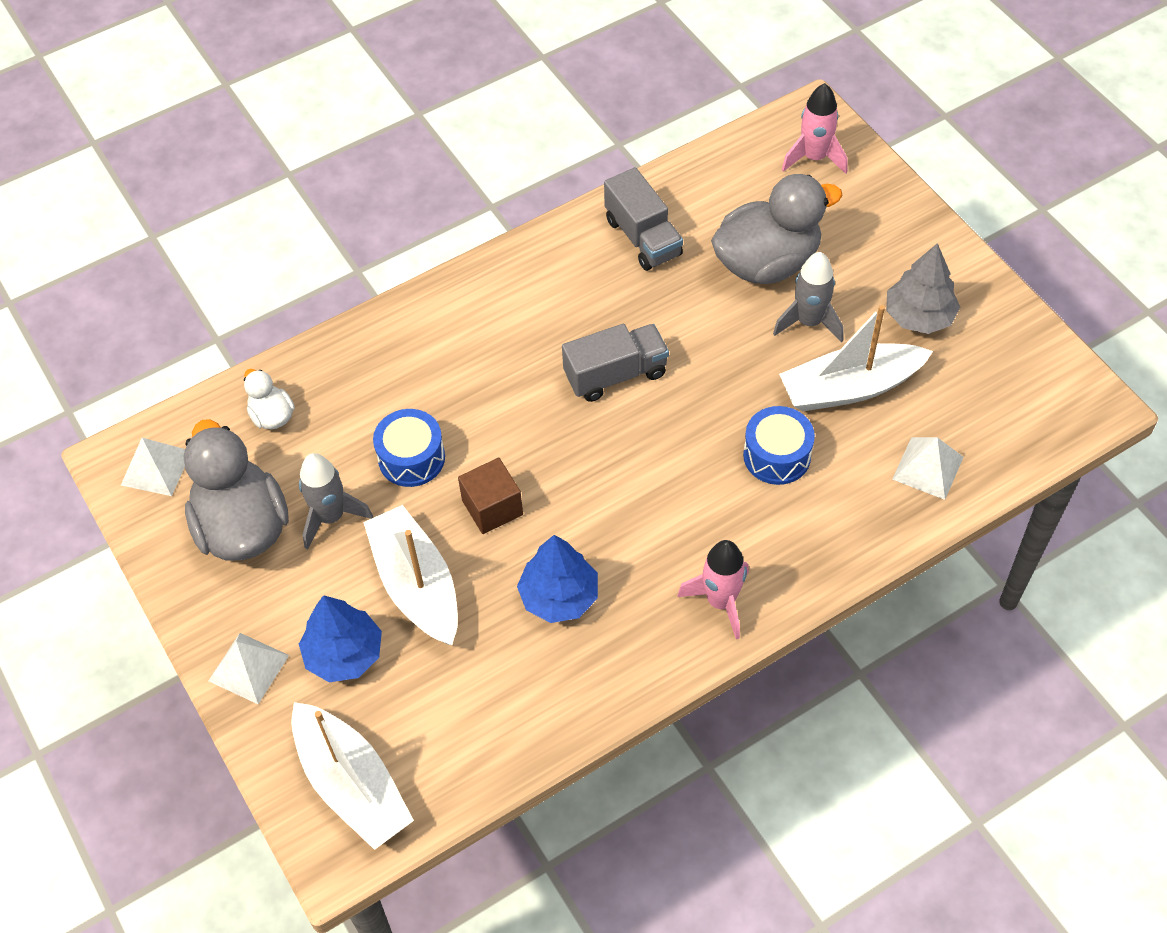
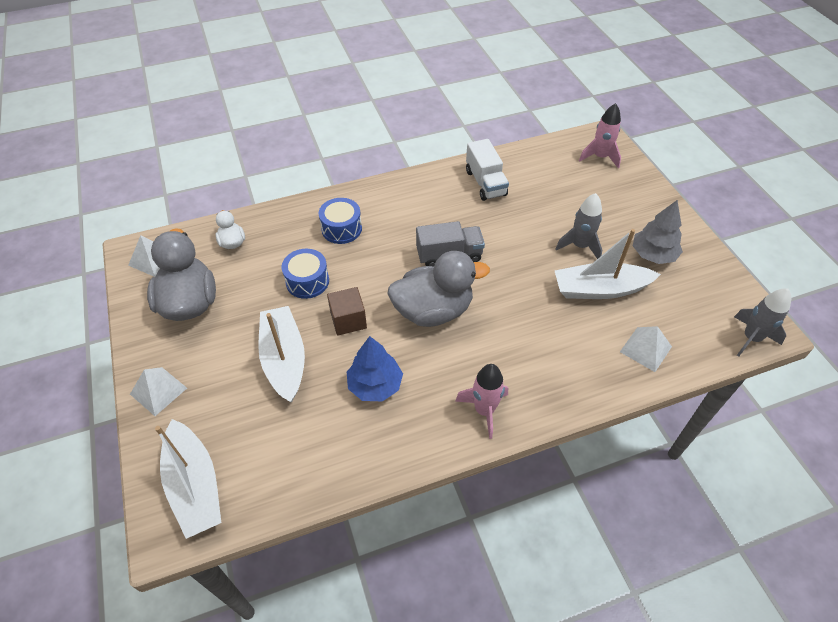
camera: 10 degrees right, 5 degrees down
grey rocket [299,453,373,550] -> grey rocket moved to [734,288,791,356]
blue tree [299,595,382,682] -> none
grey truck [604,167,683,271] -> white truck [466,139,509,201]
grey duck [711,174,842,284] -> grey duck moved to [387,251,490,327]
blue drum [743,406,815,485] -> blue drum moved to [319,198,362,244]

